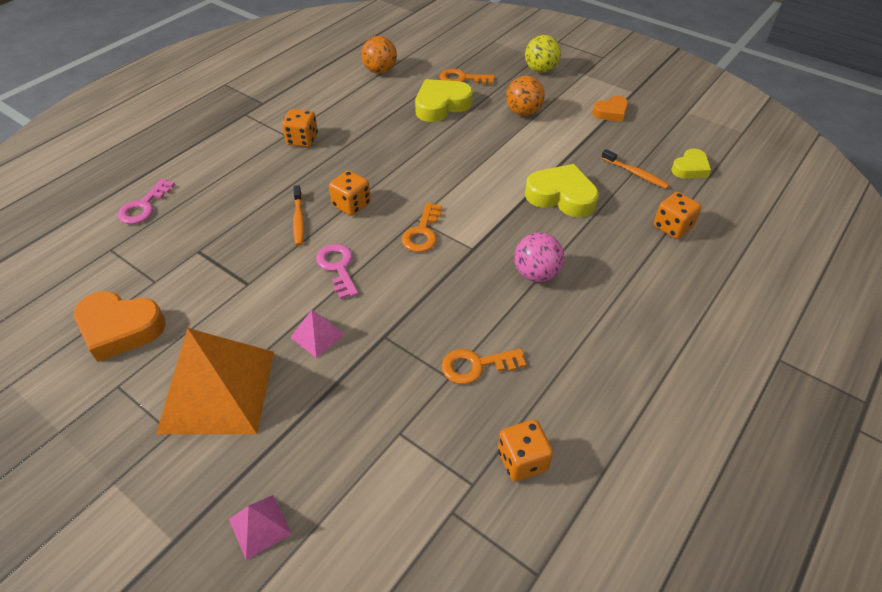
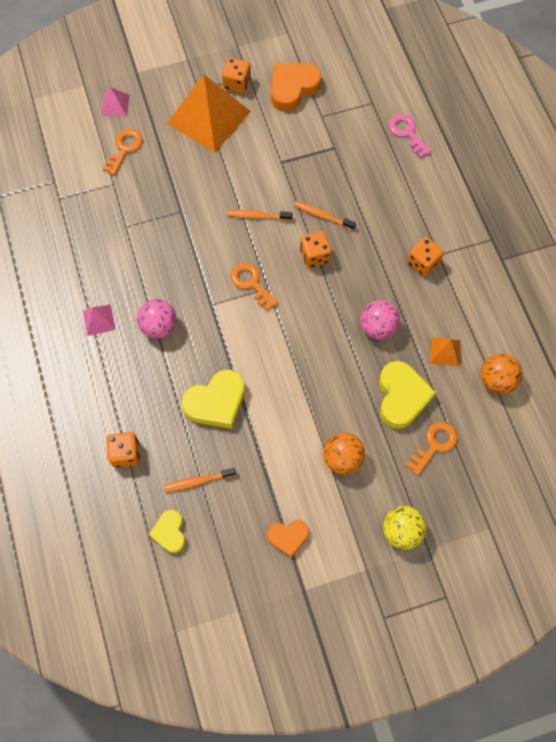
camera: 125 degrees right, 20 degrees up
pink pyramid [290,310,345,358] -> pink pyramid moved to [83,304,116,336]
pink key [316,244,358,299] -> orange toothbrush [227,210,293,221]
orange key [442,349,526,384] -> orange key moved to [103,129,142,175]
orange dice [498,420,553,482] -> orange dice moved to [222,58,251,93]
orange heart [592,96,628,122] -> orange heart turned 105 degrees counterclockwise [267,520,309,557]
none -> pink ball [360,300,400,340]
none -> orange pyramid [430,337,461,367]

